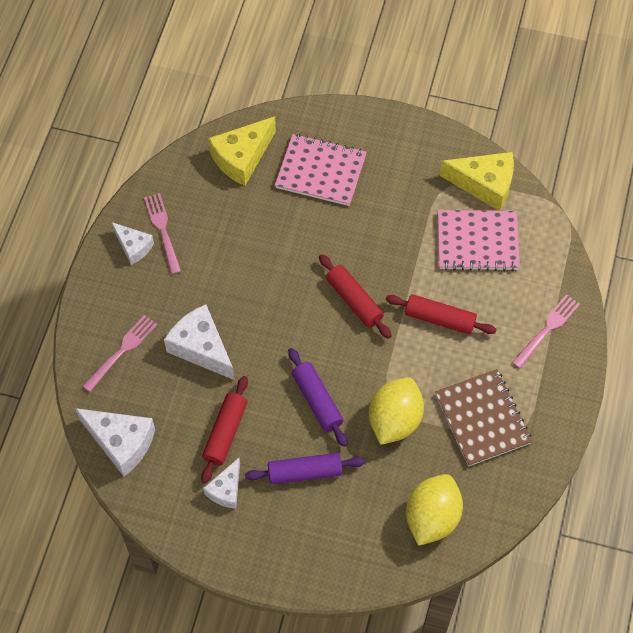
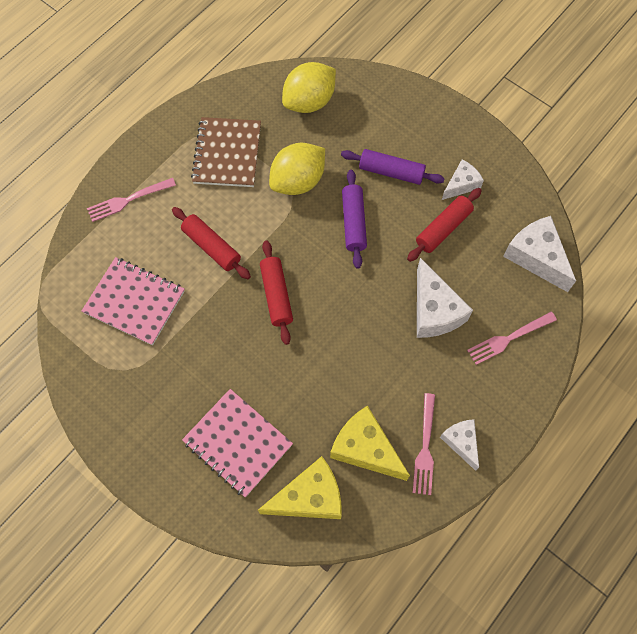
camera: 155 degrees left, 5 degrees up
yellow cheese [440,152,514,211] -> yellow cheese moved to [330,405,410,481]

